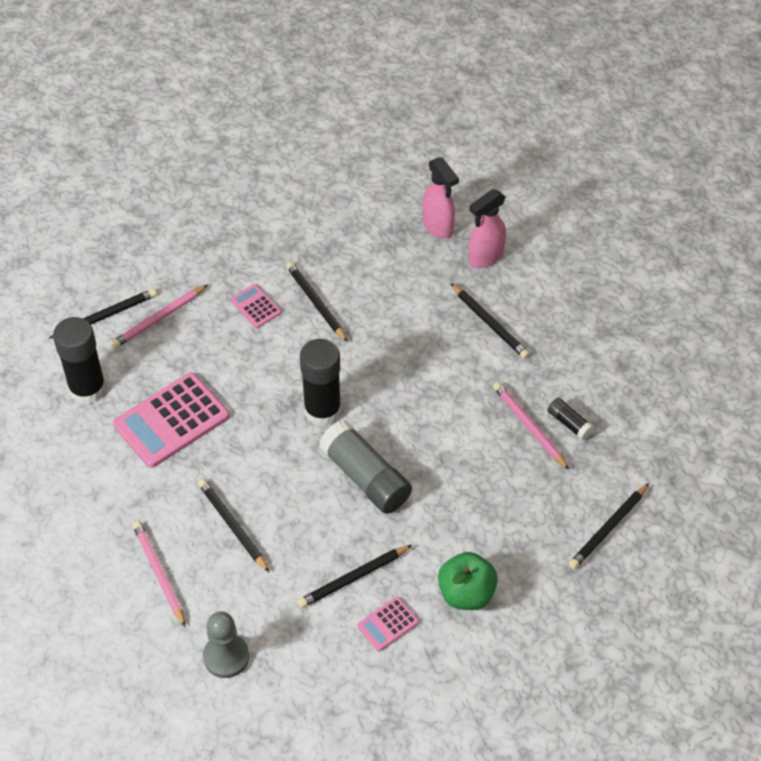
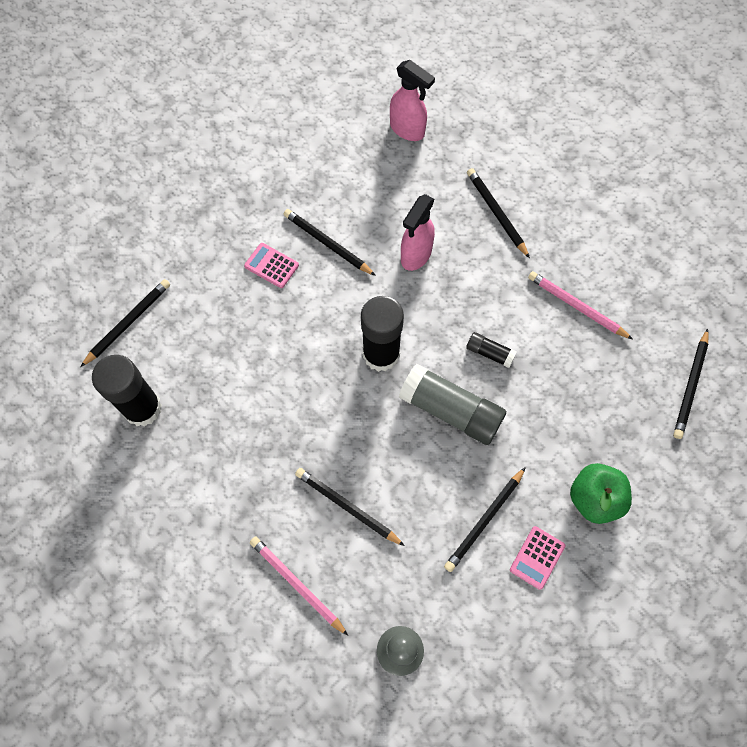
camera: 20 degrees left, 15 degrees up
pink pencil [111,285,207,348] -> none
pink calculator [113,372,230,468] -> none
black pencil [451,283,530,359] -> black pencil turned 150 degrees counterclockwise [467,168,530,258]
pink spray bottle [468,189,506,268] -> pink spray bottle moved to [401,194,435,271]
black glue stick [548,398,594,440] -> black glue stick moved to [466,332,517,368]

